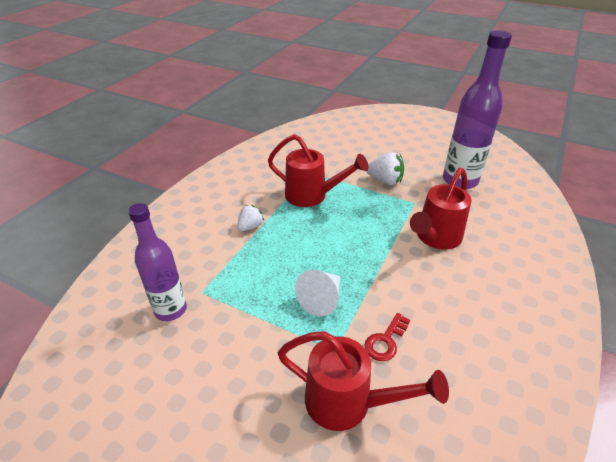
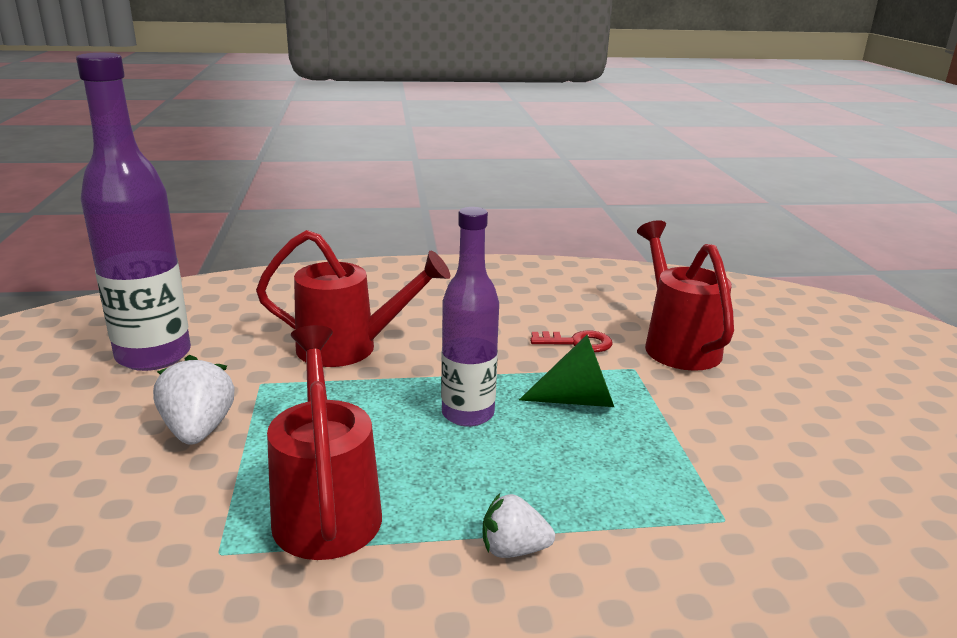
camera: 125 degrees left, 15 degrees down
purple bottle [128,203,187,321] -> purple bottle moved to [441,207,499,427]
white cone [295,270,340,317] -> green cone [519,335,614,407]

